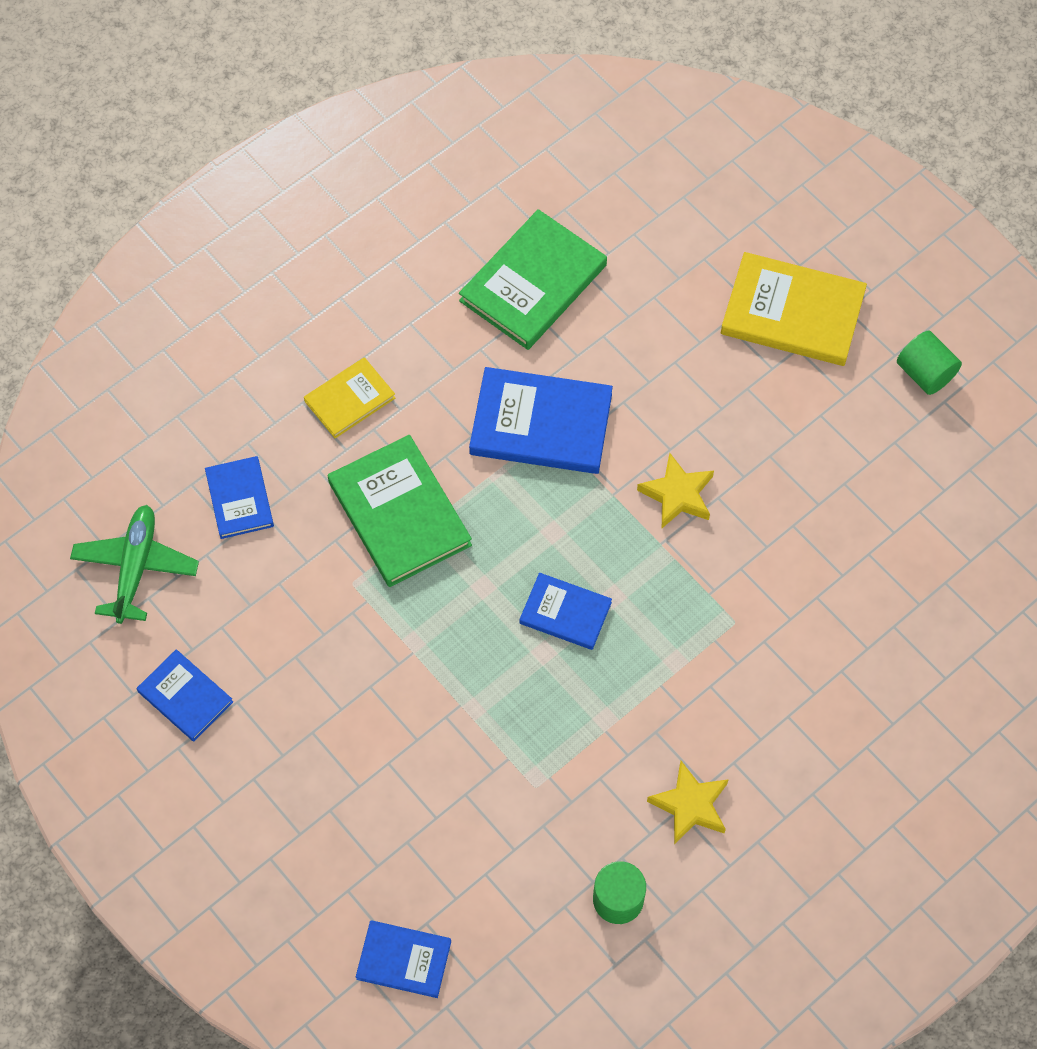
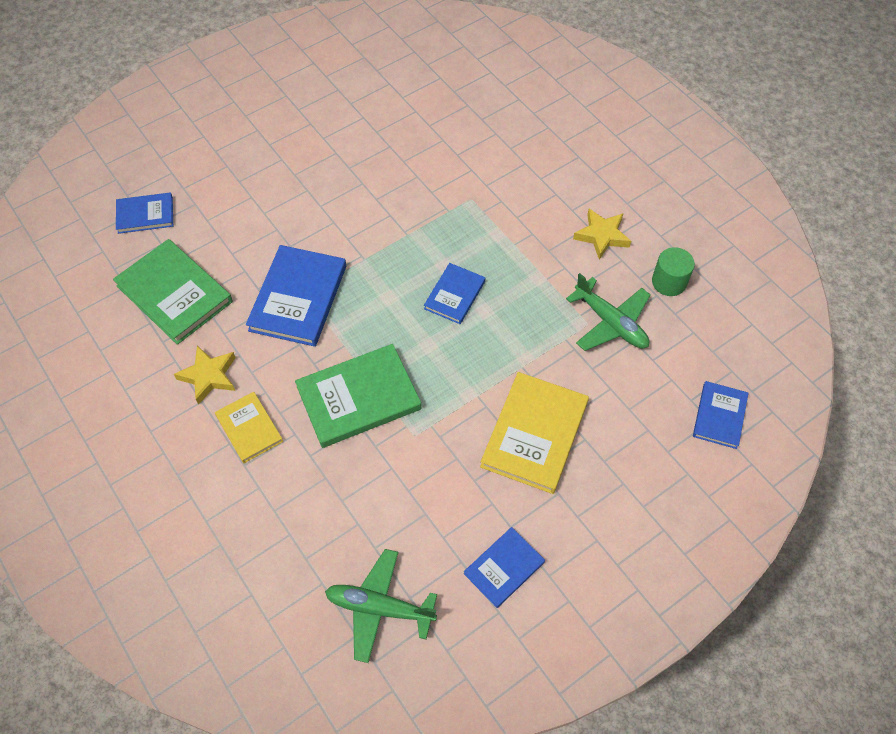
camera: 85 degrees left, 5 degrees down
blue book [205,456,274,539] -> blue book moved to [116,193,173,234]
yellow star [637,453,714,528] -> yellow star moved to [174,346,236,405]
yellow book [721,252,867,366] -> yellow book moved to [480,372,589,494]
green cylinder [897,331,962,395] -> none
none -> green plane [566,273,650,351]

